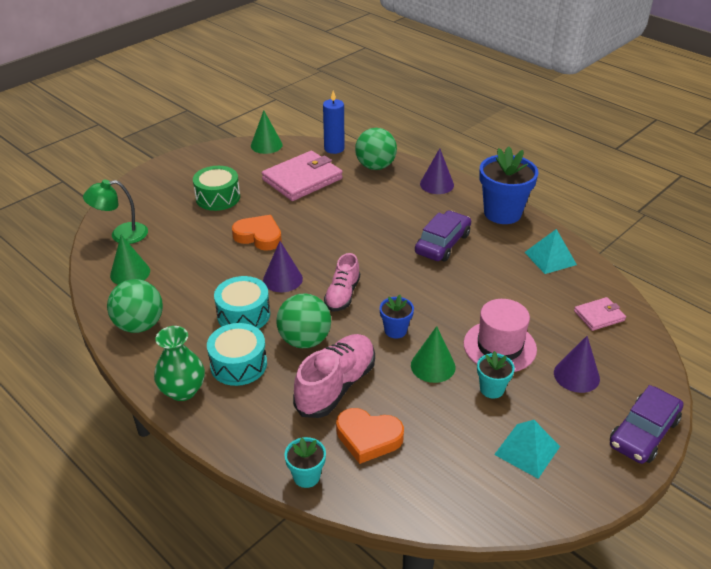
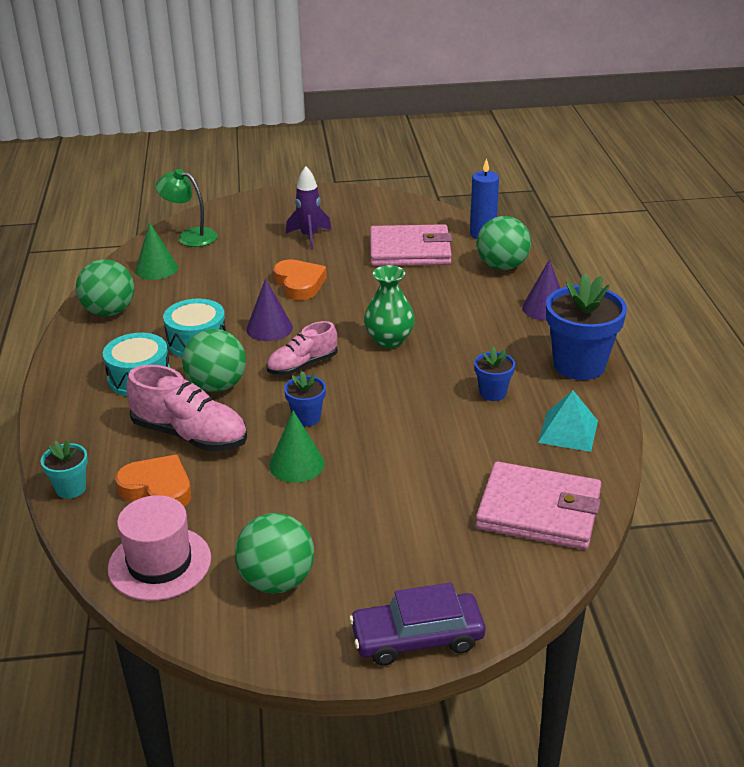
camera: 40 degrees right, 5 degrees down
green vase [154,326,205,401] -> green vase moved to [364,265,415,348]
green drum [193,166,240,211] -> purple rocket [286,166,331,250]
green cone [251,110,283,154] -> none
pink shoe [293,334,375,418] -> pink shoe turned 45 degrees clockwise [127,365,247,451]
orange heart [336,408,404,464] -> orange heart turned 150 degrees clockwise [115,455,191,507]
purple car [415,211,471,261] -> none
pink hat [464,299,537,372] -> pink hat moved to [108,495,211,601]
turquoise flower pot [477,351,515,398] -> none
turquoise pyramid [494,420,560,479] -> green ball [235,513,314,594]
purple cone [554,336,600,393] -> none
pink wallet [574,297,626,331] -> pink wallet [476,462,601,550], size x1.98
none -> blue flower pot [474,347,515,401]

